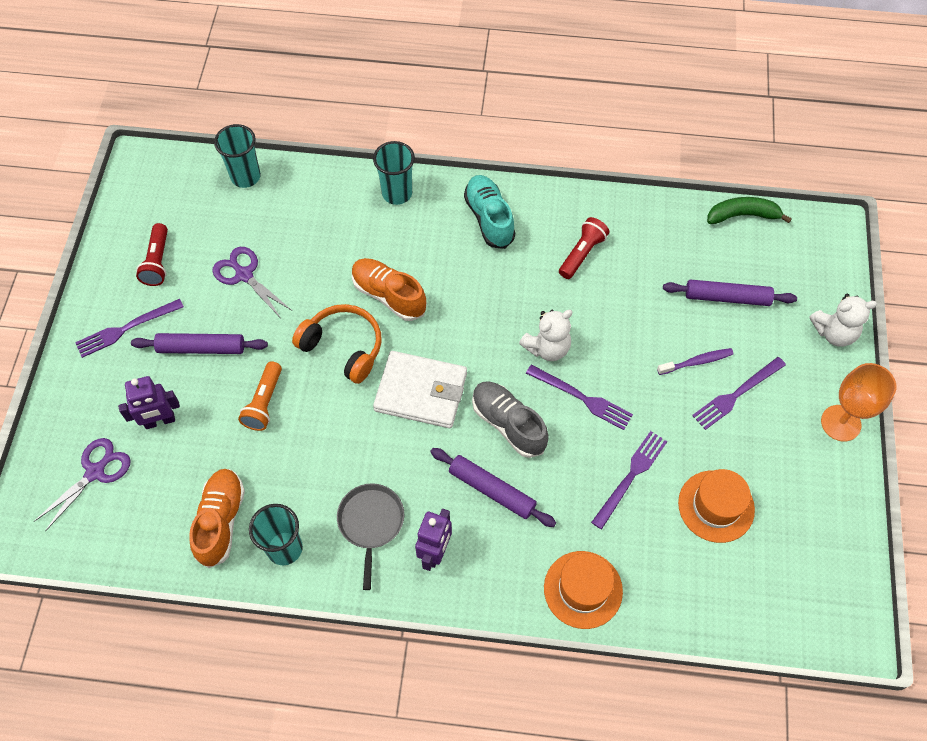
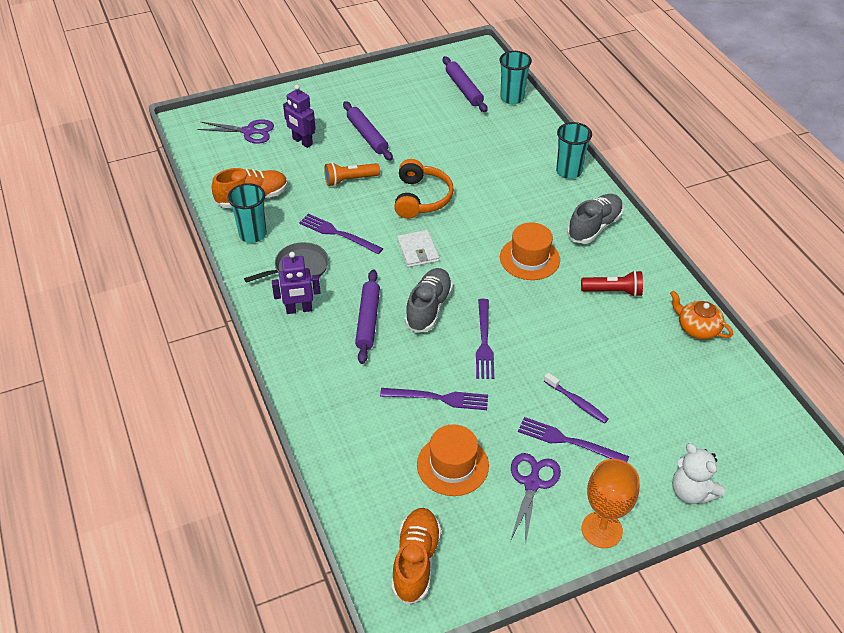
camera: 60 degrees right, 15 degrees down
purple fork [75,299,184,358] -> purple fork moved to [299,214,383,254]
red flashlight [136,223,168,286] -> none
purple scissors [212,247,292,317] -> purple scissors moved to [510,453,561,546]
orange shoe [352,258,427,321] -> orange shoe moved to [391,508,441,605]
white wallet [373,351,467,428] -> white wallet [397,230,439,267], size x0.61
turquoise shoe [464,175,515,249] -> grey shoe [567,194,623,244]
white teddy bear [519,310,573,361] -> none
orange hat [544,551,623,629] -> orange hat moved to [500,222,560,280]
purple rolling pin [663,279,797,306] -> purple rolling pin moved to [443,56,487,112]
green banana [707,197,792,224] -> none
none -> orange teapot [670,291,733,340]

